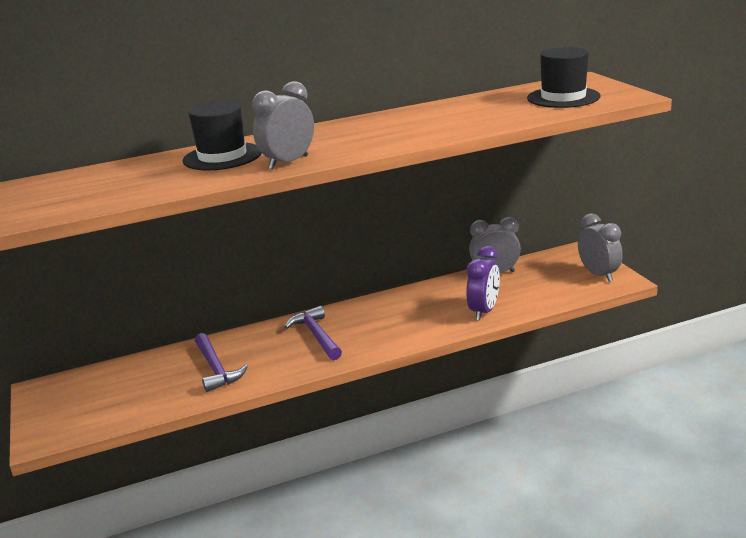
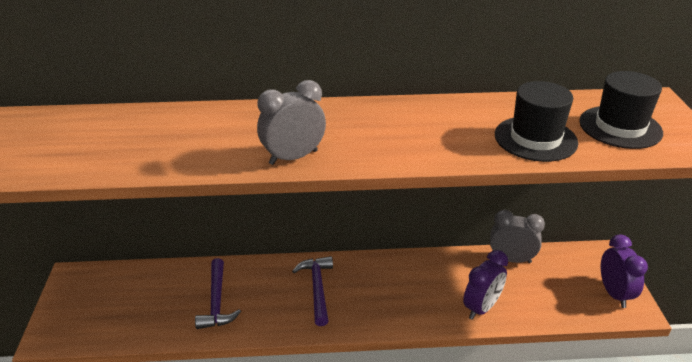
camera: 15 degrees right, 10 degrees up
black hat [183,101,262,170] -> black hat moved to [495,81,578,162]
grey clock [578,213,623,282] -> purple clock [601,235,648,308]

